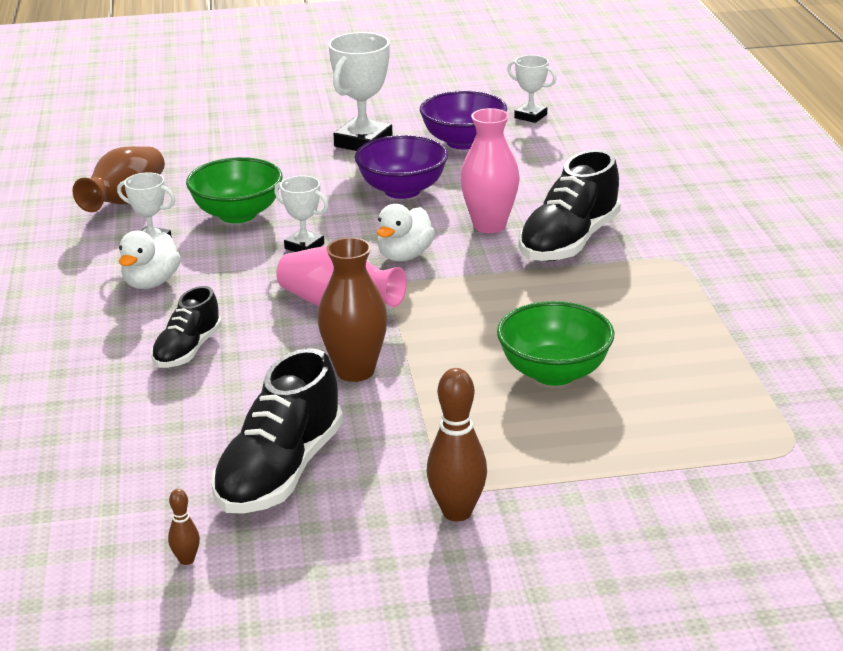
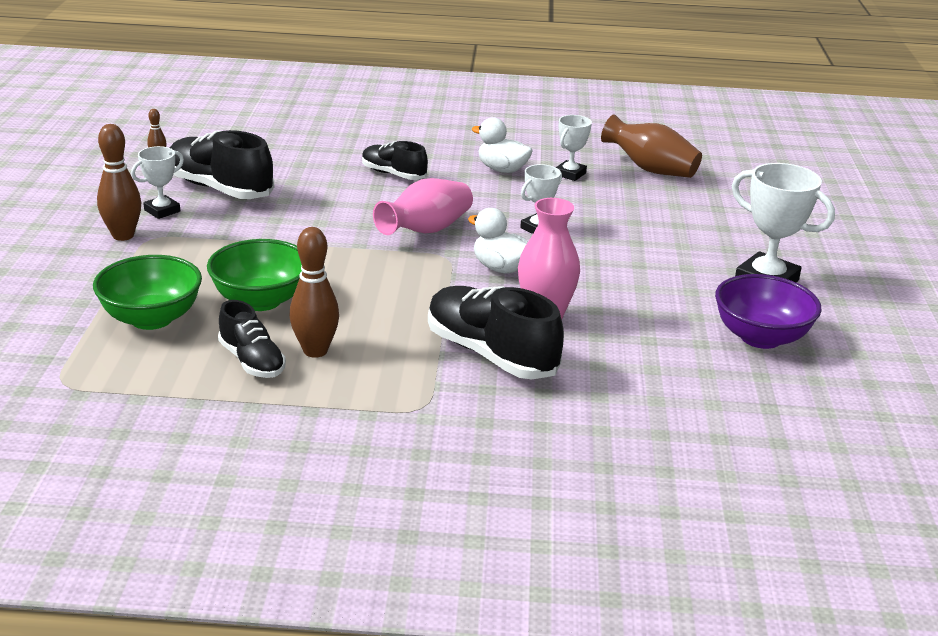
camera: 100 degrees right, 0 degrees up
green bowl [186,157,282,223] -> green bowl moved to [93,255,202,330]
brown vase [317,237,388,382] -> none
purple bowl [355,135,448,199] -> none
white trophy [507,55,557,123] -> white trophy moved to [131,146,184,219]
none -> black shoe [218,300,286,378]
none -> brown bowling pin [290,227,339,358]

